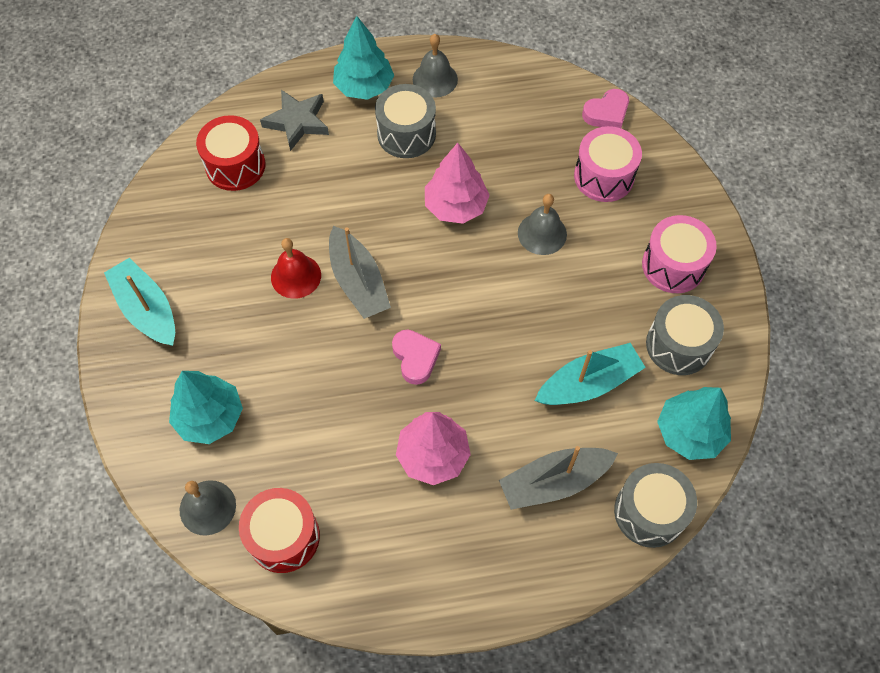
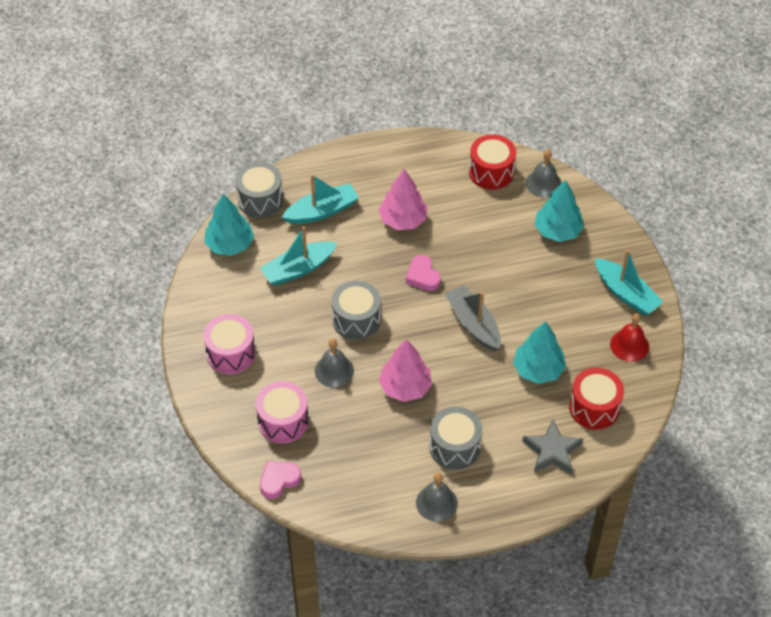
camera: 175 degrees right, 10 degrees down
red bell [271,238,321,299] -> red bell moved to [610,313,649,362]
turquoise tree [333,16,394,100] -> turquoise tree moved to [513,321,566,384]
grey boat [499,446,618,510] -> turquoise boat [282,174,359,224]
grey drum [646,295,724,375] -> grey drum moved to [332,281,381,340]

